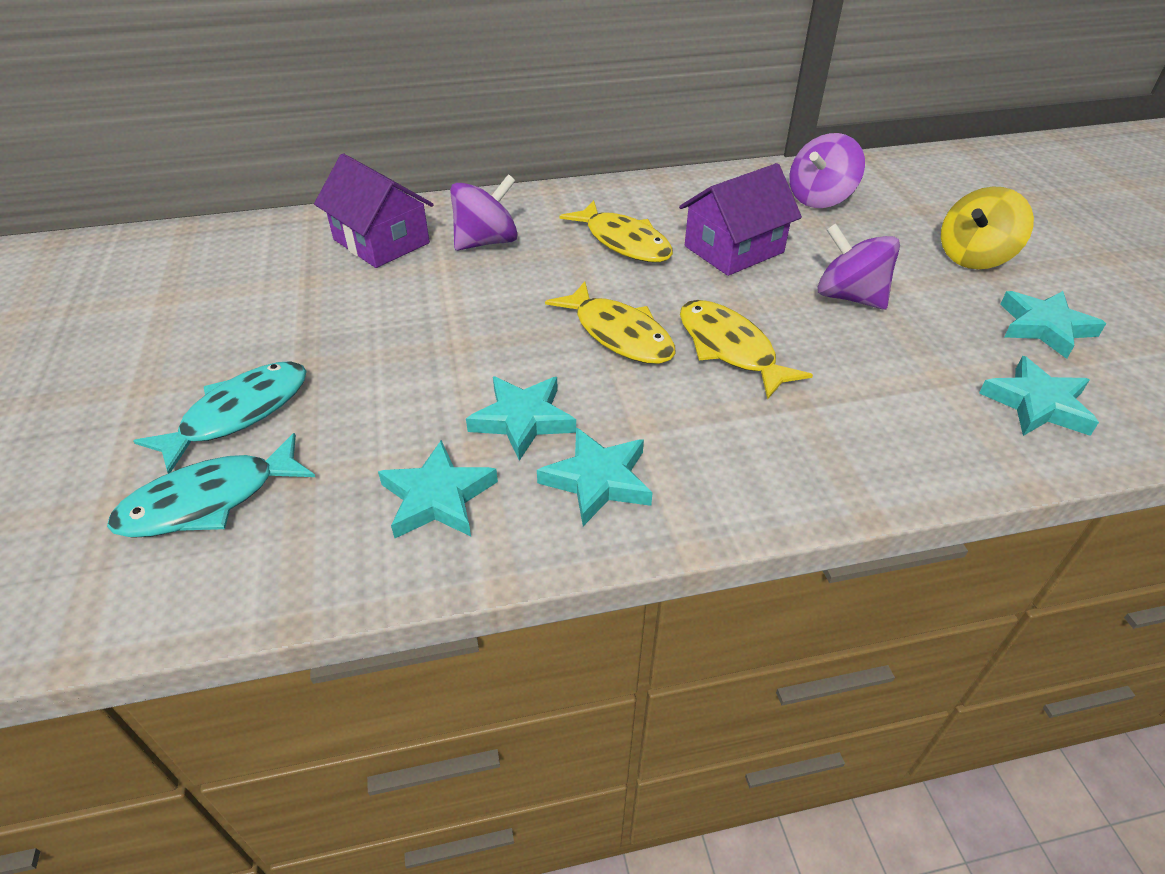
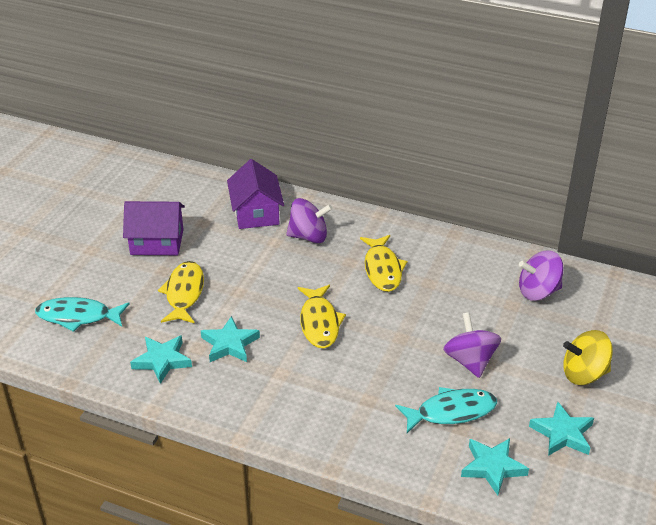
camera: 35 degrees right, 5 degrees down
turquoise fish [133,361,307,473] -> turquoise fish moved to [395,387,497,433]
turquoise star [537,427,653,526] -> none
purple house [679,163,802,276] -> purple house moved to [123,201,185,255]
yellow fish [680,300,813,400] -> yellow fish moved to [158,261,204,324]

